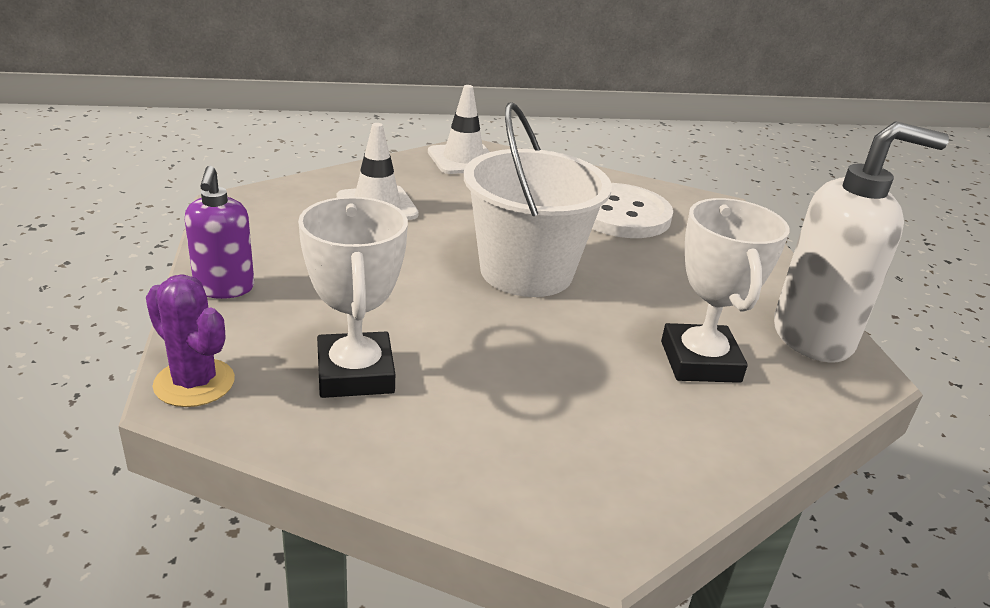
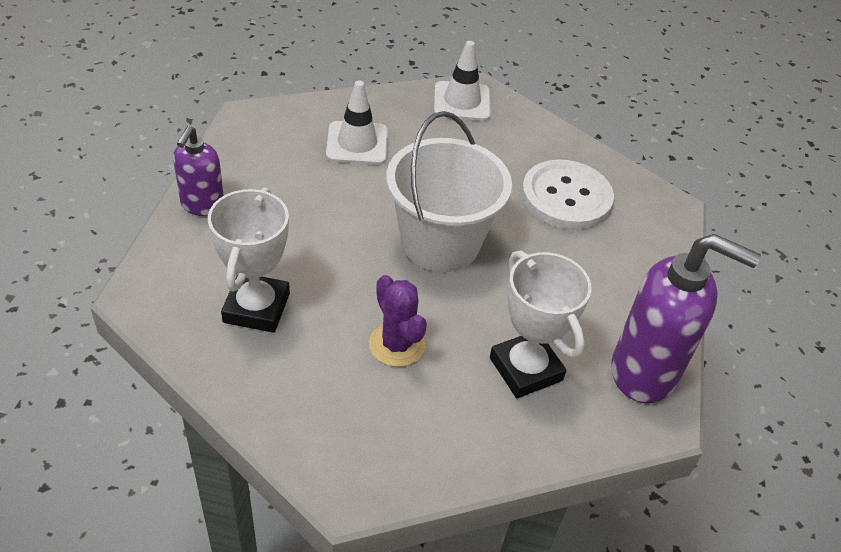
camera: 20 degrees right, 15 degrees up
purple cactus [146,274,235,407] -> purple cactus moved to [369,275,427,367]
white trophy [661,198,790,383] -> white trophy turned 45 degrees counterclockwise [490,250,592,398]
white soap dispenser [774,121,949,363] -> purple soap dispenser [611,234,761,403]

